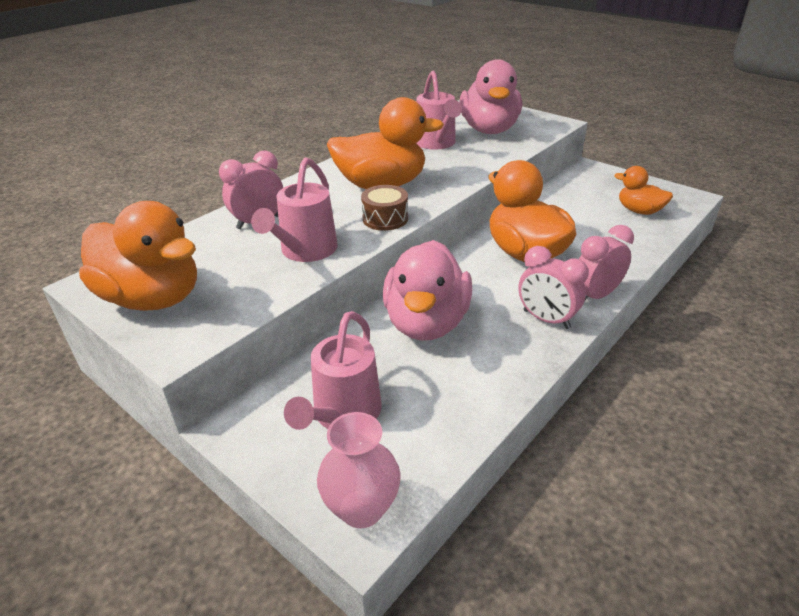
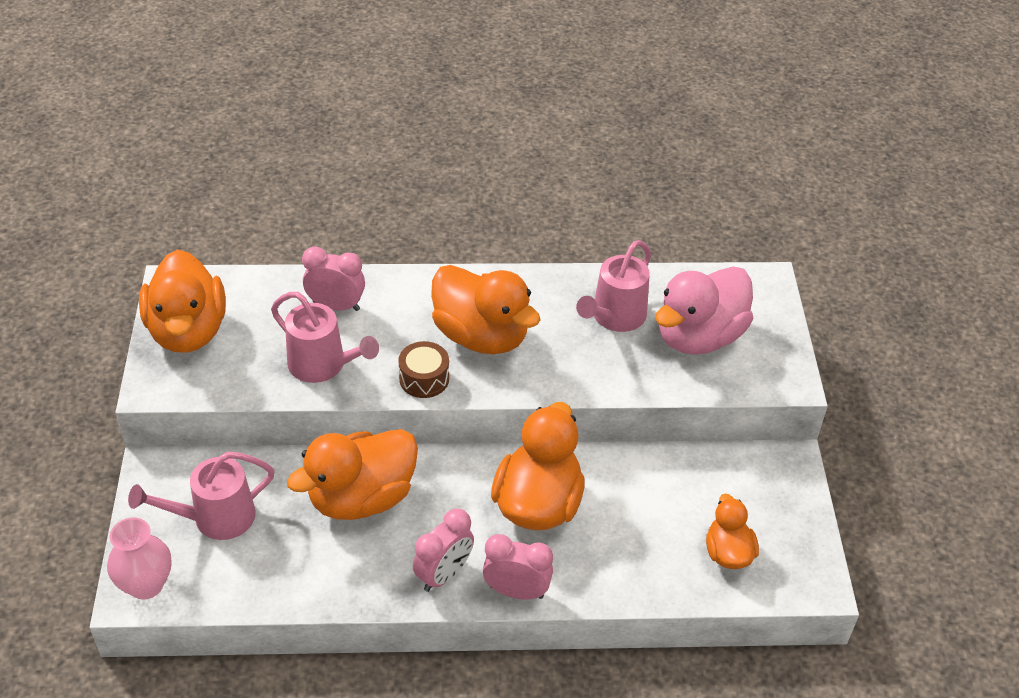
camera: 45 degrees right, 10 degrees up
pink watering can [251,158,338,262] -> pink watering can turned 120 degrees counterclockwise [271,292,379,383]
pink duck [383,240,472,341] -> orange duck [287,429,418,520]
pink clock [518,246,589,329] -> pink clock turned 135 degrees counterclockwise [413,509,474,592]

